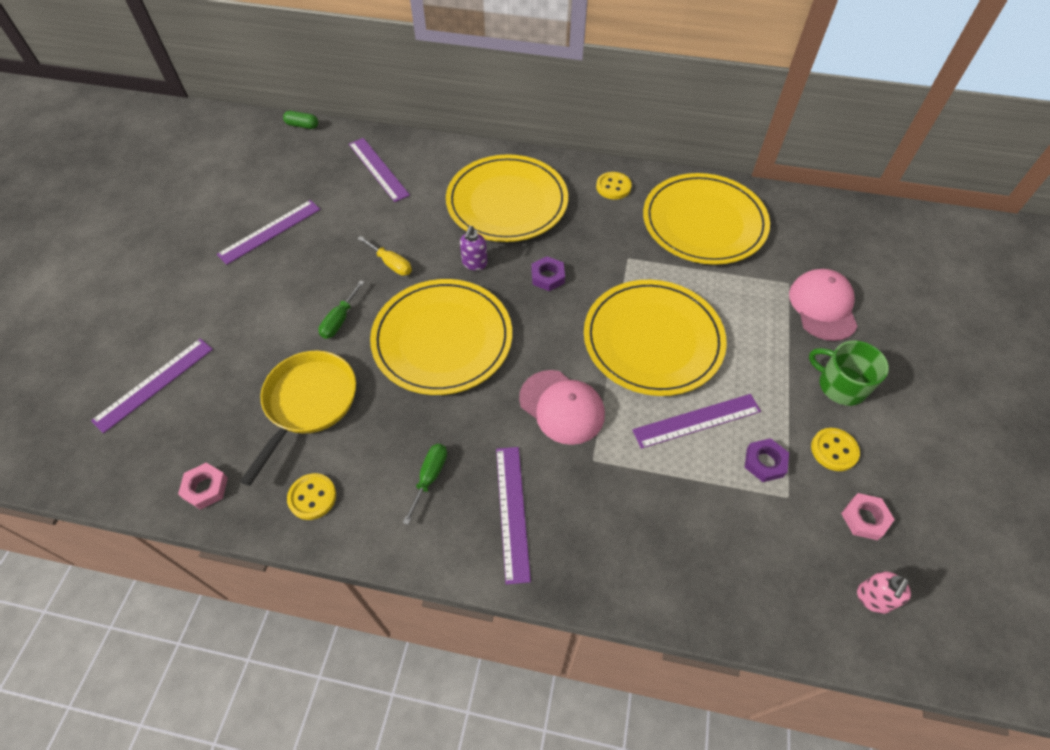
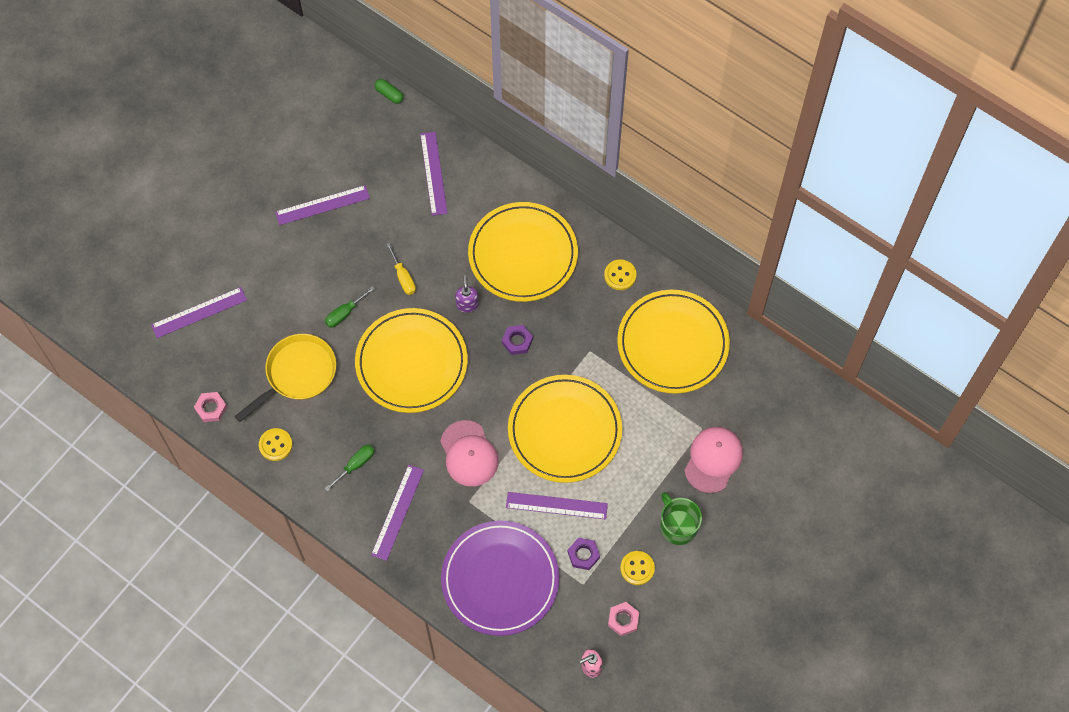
camera: 25 degrees right, 10 degrees up
purple soap dispenser [460,226,488,270] -> purple soap dispenser turned 135 degrees clockwise [455,275,478,313]
none -> purple plate [441,520,559,636]

